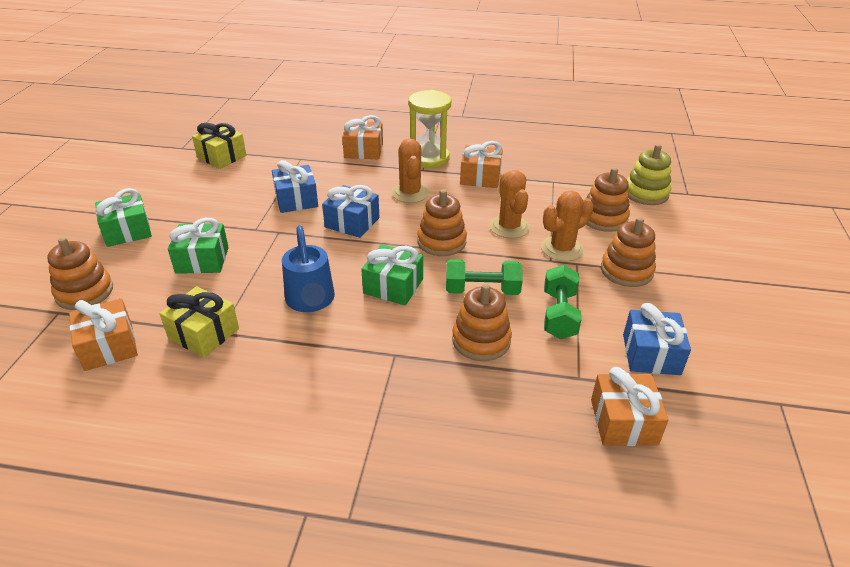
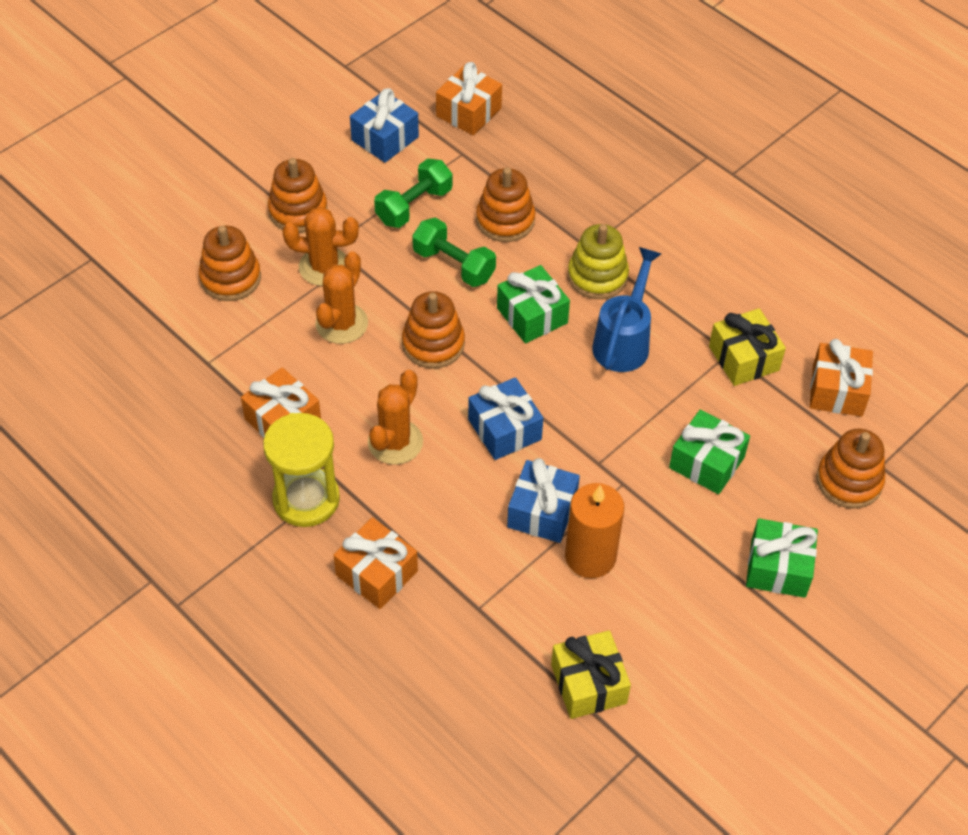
camera: 145 degrees left, 15 degrees up
yellow stacking toy [627,144,671,205] -> yellow stacking toy moved to [568,224,629,299]
none -> orange candle [565,483,625,578]

